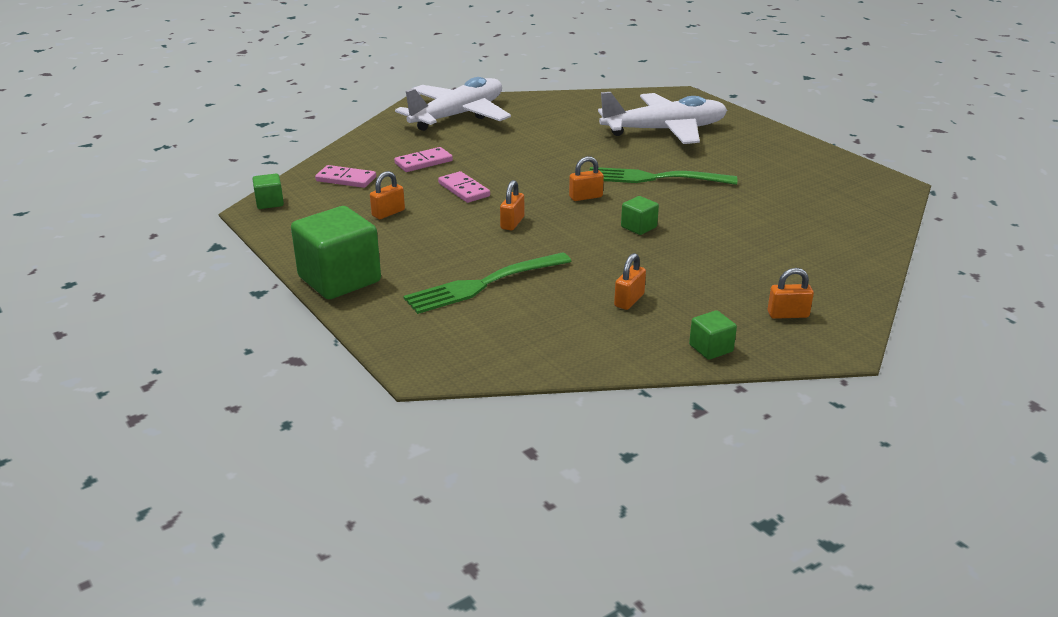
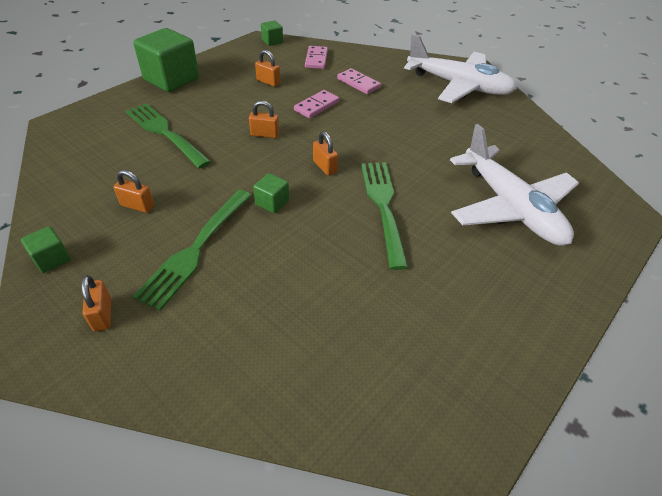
camera: 75 degrees right, 15 degrees up
none -> green fork [133,190,252,311]

